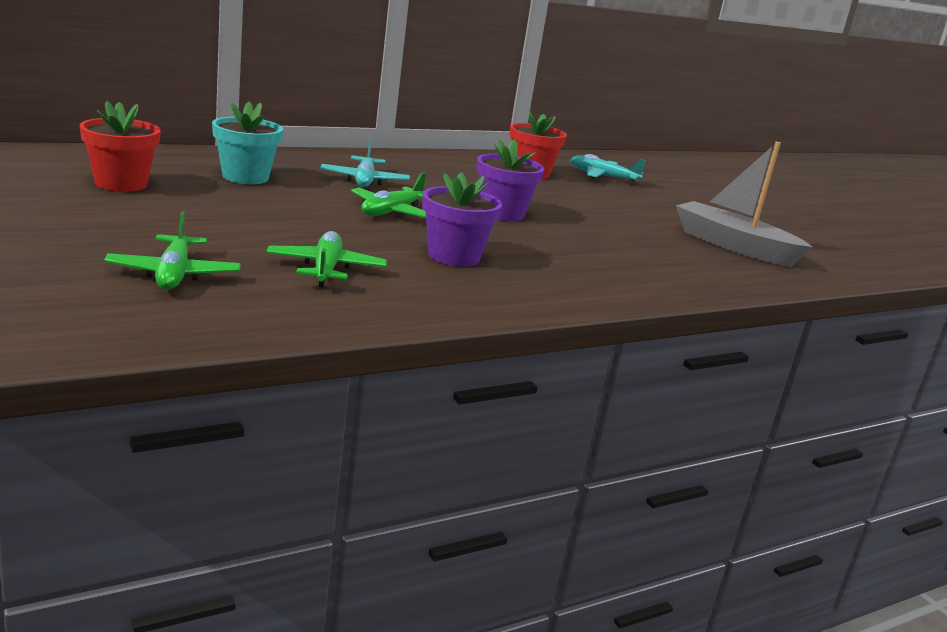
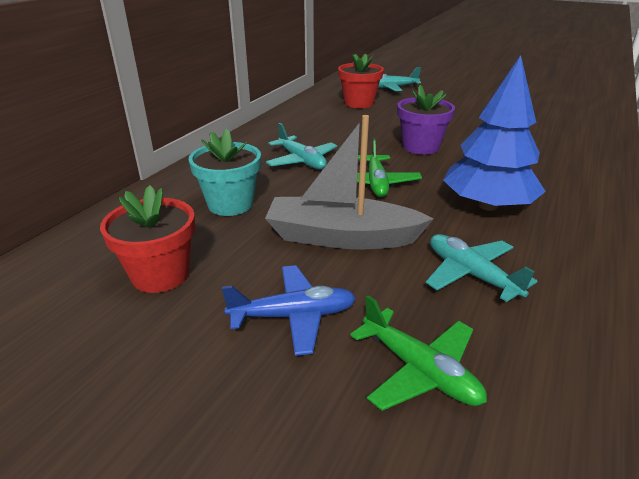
camera: 30 degrees left, 10 degrees up
green plane [266,231,387,287] -> turquoise plane [426,234,537,302]
purple flower pot [422,172,502,267] -> blue tree [443,55,546,211]
grey boat [676,142,813,267] -> grey boat moved to [265,115,434,249]
none -> blue plane [222,265,356,356]

